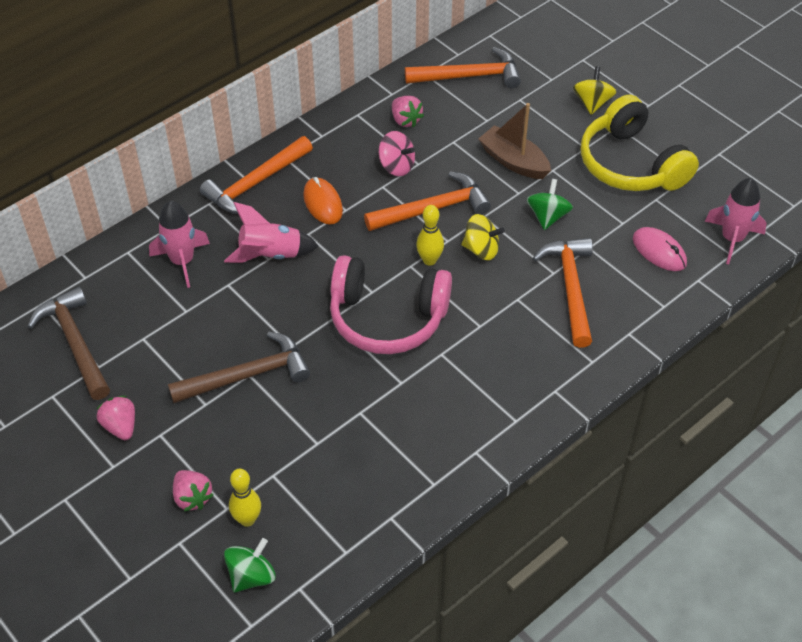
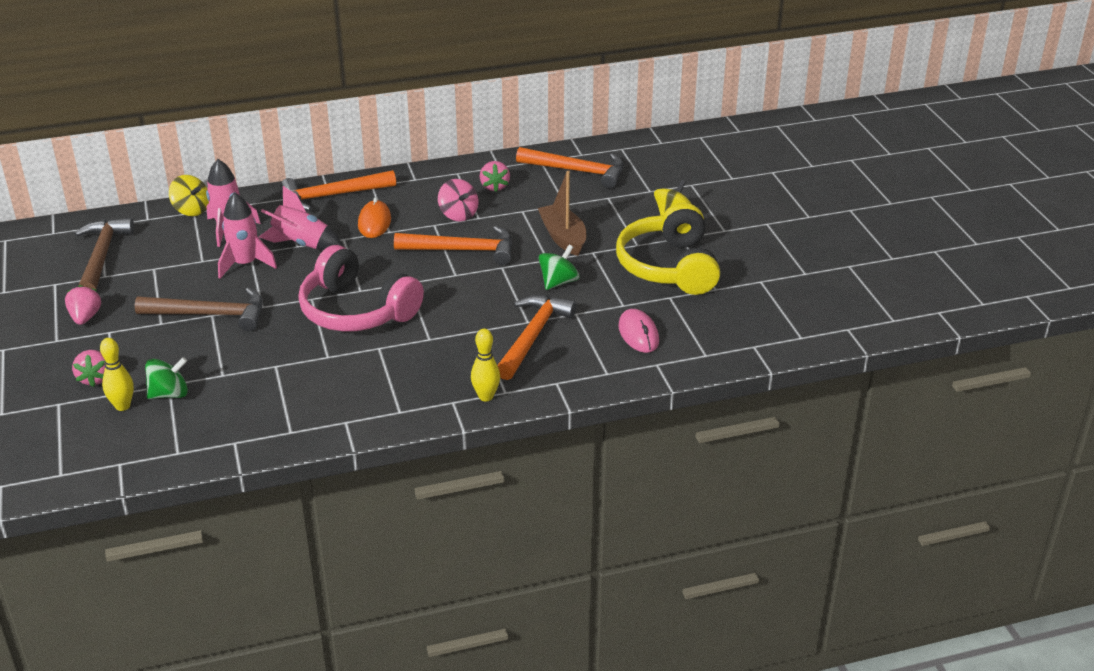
camera: 25 degrees right, 15 degrees down
green spinning top [224,538,276,593] -> green spinning top moved to [145,357,188,399]
yellow bowling pin [416,205,444,266] -> yellow bowling pin moved to [471,329,500,401]
yellow spinning top [461,214,505,260] -> yellow spinning top moved to [169,175,209,216]
pink rocket [704,178,767,264] -> pink rocket moved to [218,192,277,279]

